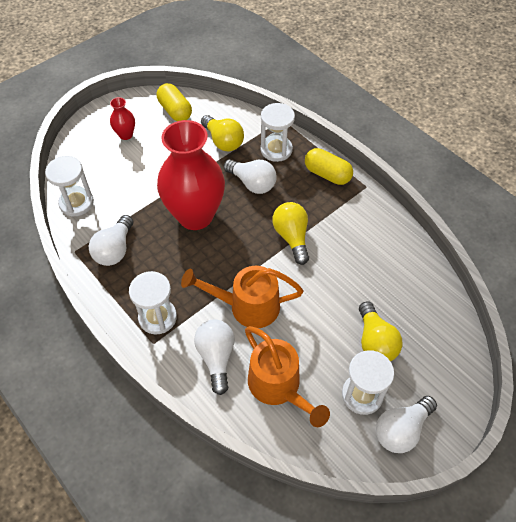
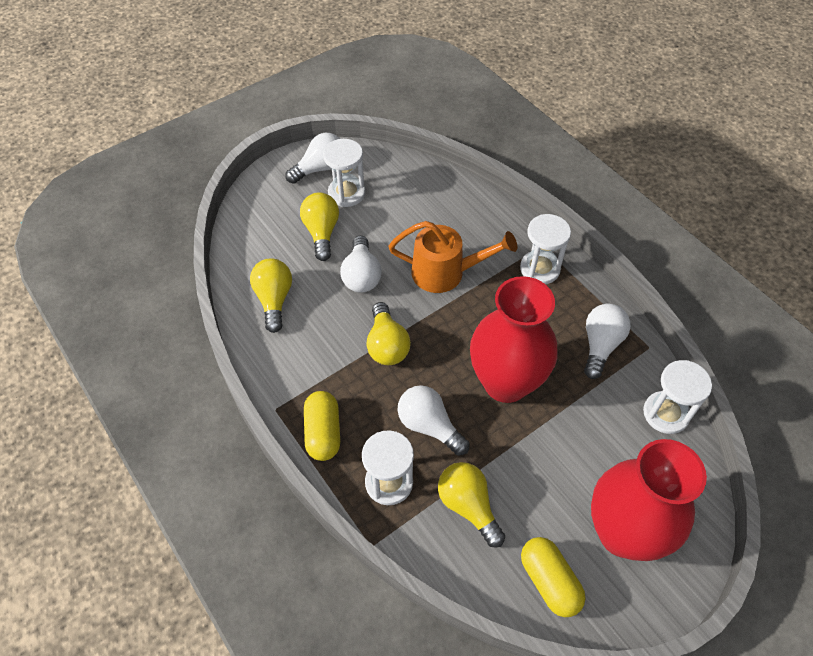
camera: 175 degrees left, 0 degrees up
red vase [110,97,135,140] -> red vase [591,439,707,561], size x2.38
white light bulb [194,319,235,395] -> white light bulb moved to [340,235,382,293]
orange watering can [245,326,330,427] -> none
yellow capsule [305,148,353,185] -> yellow capsule turned 45 degrees clockwise [304,391,340,461]
none -> yellow light bulb [250,258,292,333]

